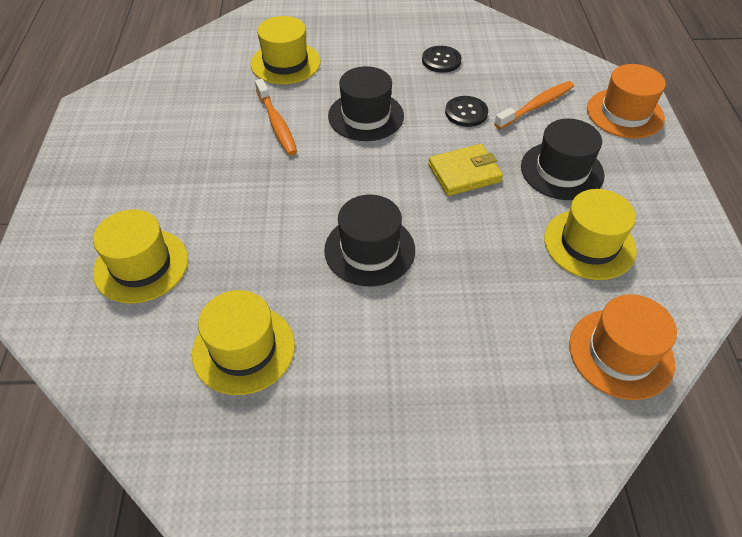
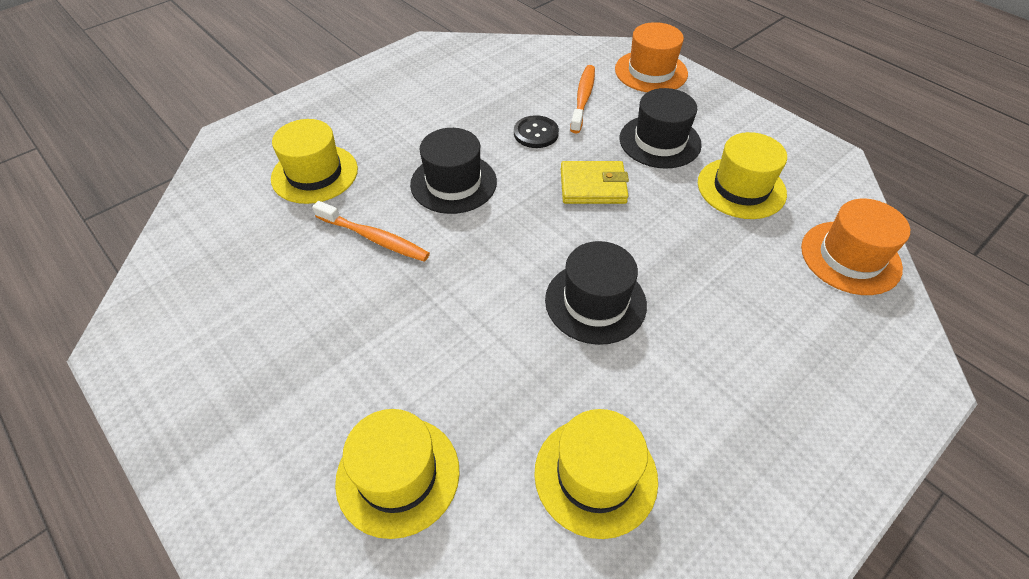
camera: 40 degrees left, 0 degrees up
black button [422,46,461,73] -> none
yellow wallet [428,144,503,196] -> yellow wallet turned 60 degrees clockwise [561,161,629,204]

